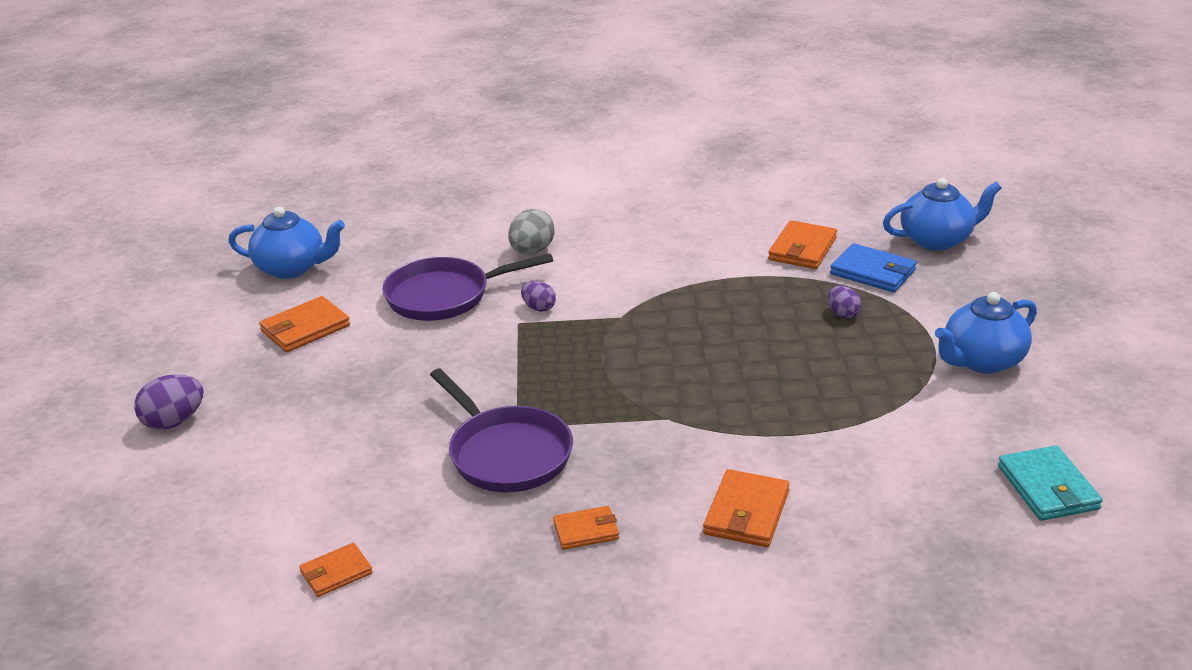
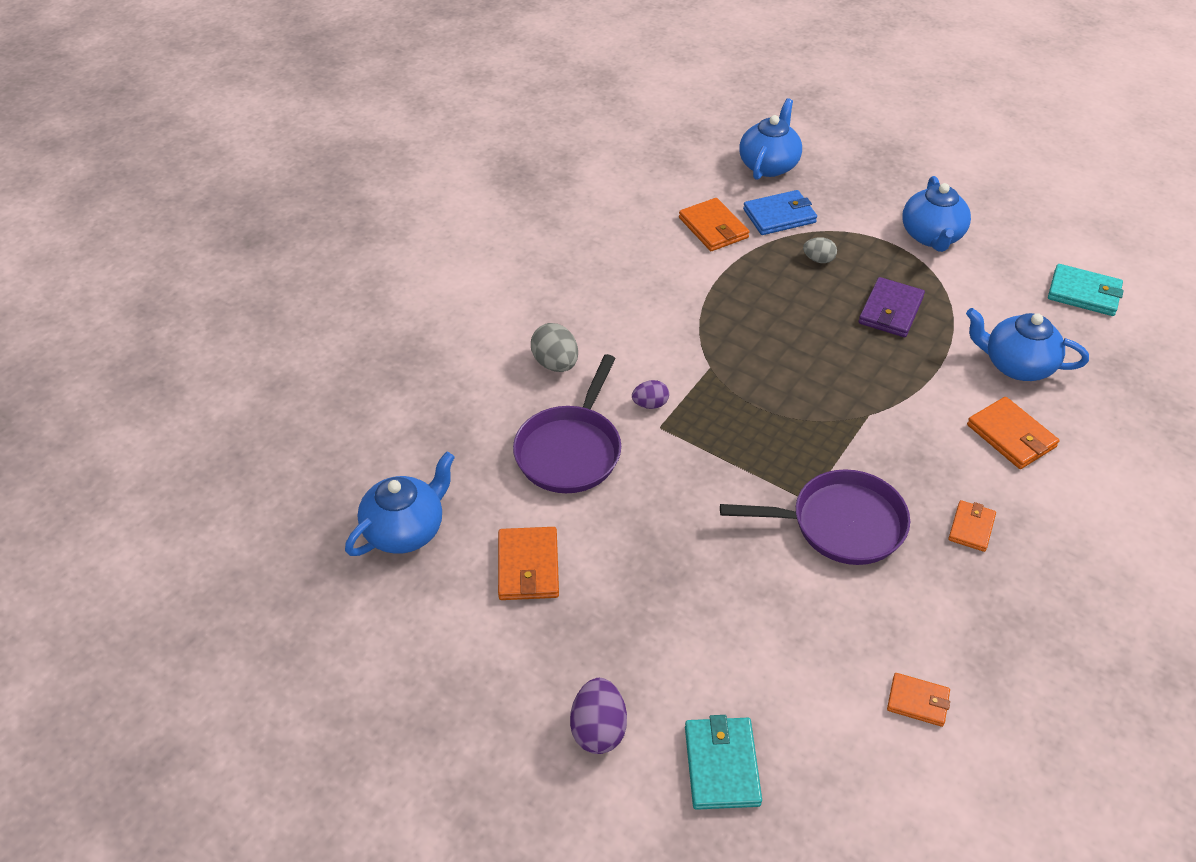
camera: 55 degrees left, 15 degrees up
orange wallet [299,543,373,597] -> orange wallet turned 75 degrees counterclockwise [887,673,950,727]
purple egg [828,286,861,319] -> grey egg [803,237,837,263]
none -> turquoise wallet [685,715,762,810]
none -> purple wallet [859,277,925,337]
none -> blue teapot [966,308,1089,381]

